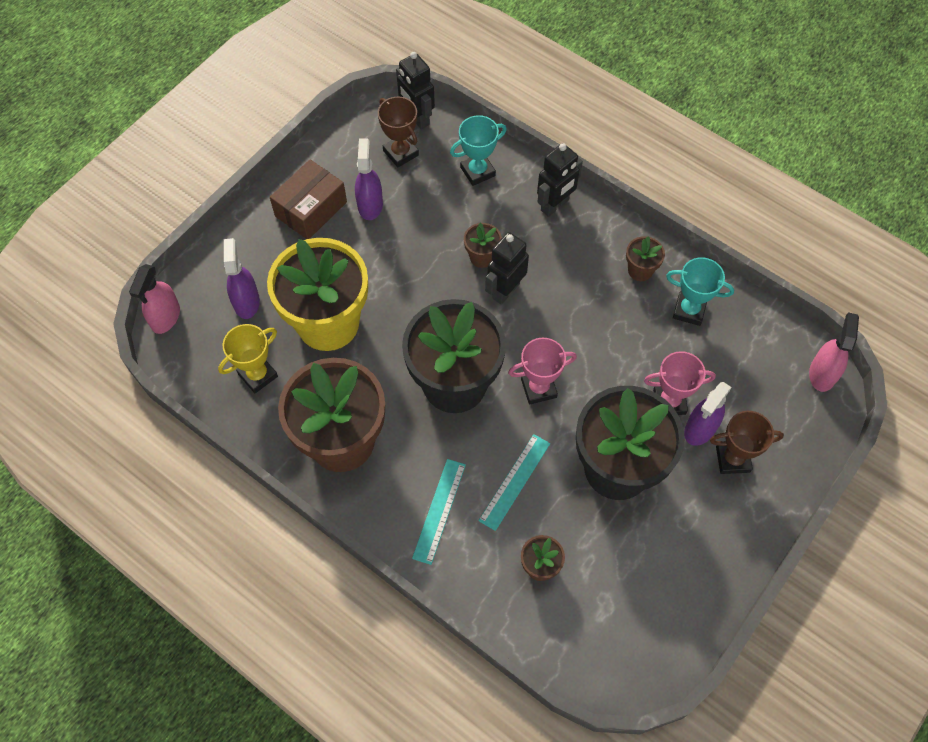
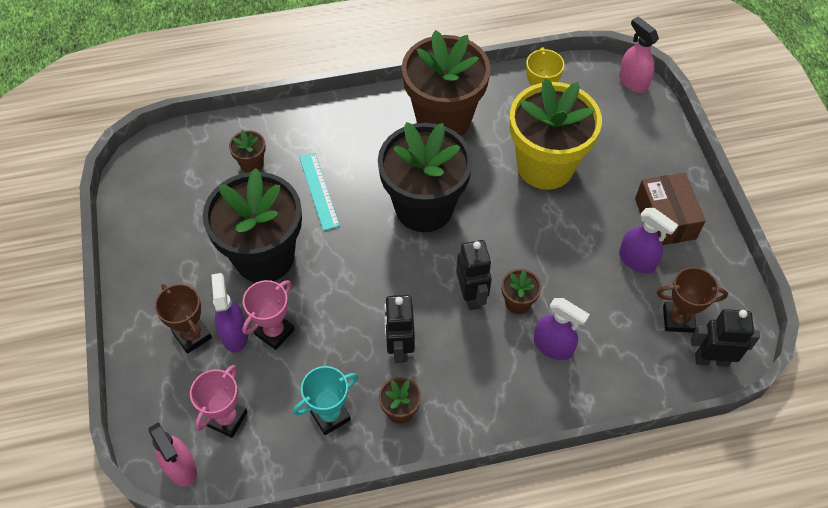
camera: 130 degrees right, 5 degrees down
purple spray bottle [224,238,260,319] -> purple spray bottle moved to [534,298,590,360]
turquoise ruler [412,459,466,565] -> none
turquoise trophy [450,115,507,186] -> none
pink trophy [508,338,577,405] -> pink trophy moved to [190,365,247,438]
black robot [537,143,583,217] -> black robot moved to [384,295,415,363]
brown trophy [710,411,784,474] -> brown trophy turned 75 degrees counterclockwise [155,284,212,354]

